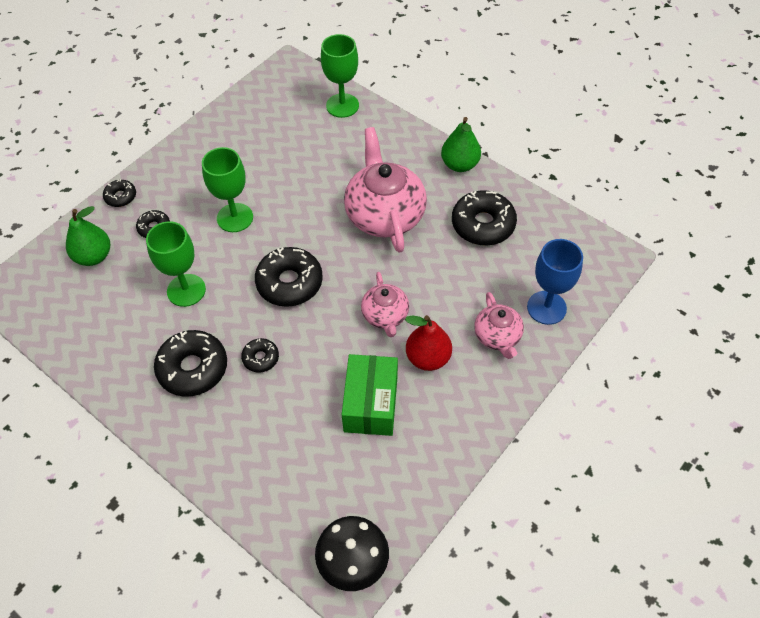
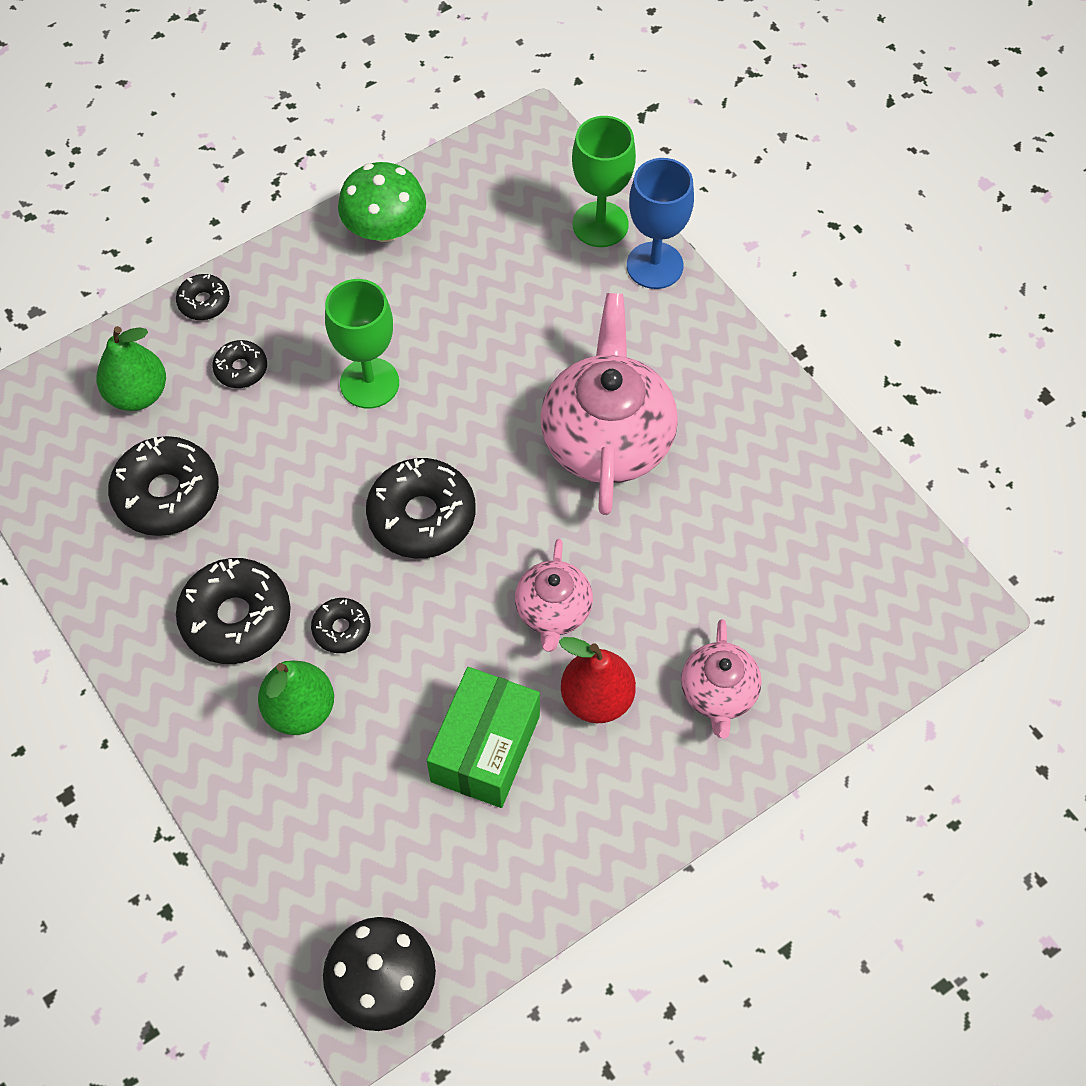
camera: 15 degrees right, 5 degrees up
green goblet [146,221,206,307] -> none
green pear [441,117,481,172] -> green pear moved to [258,661,334,735]
black donut [452,190,517,245] -> black donut moved to [108,436,219,536]
blue goblet [527,239,583,325] -> blue goblet moved to [627,158,694,289]
none -> green mushroom [338,162,426,242]

